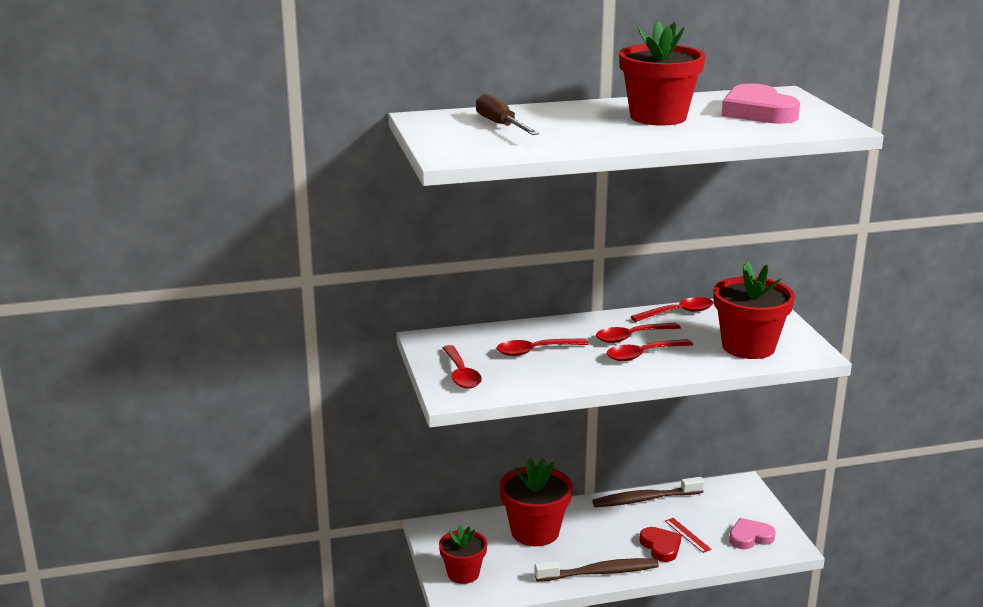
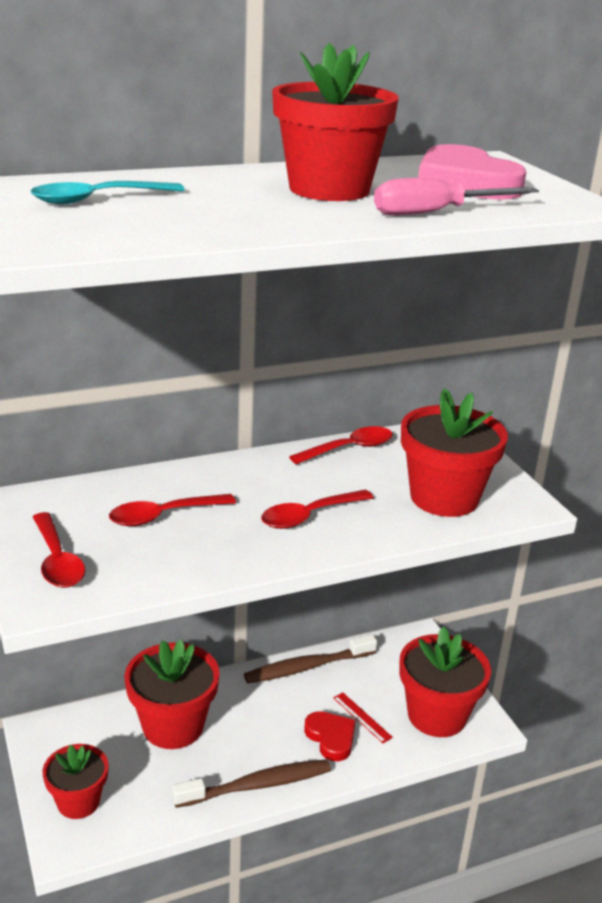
camera: 10 degrees left, 5 degrees up
brown screwdriver [476,94,539,135] -> turquoise spoon [31,181,185,204]
red spoon [596,323,681,343] -> none
pink heart [729,518,776,549] -> red flower pot [399,627,491,737]
none -> pink screwdriver [374,178,539,216]

